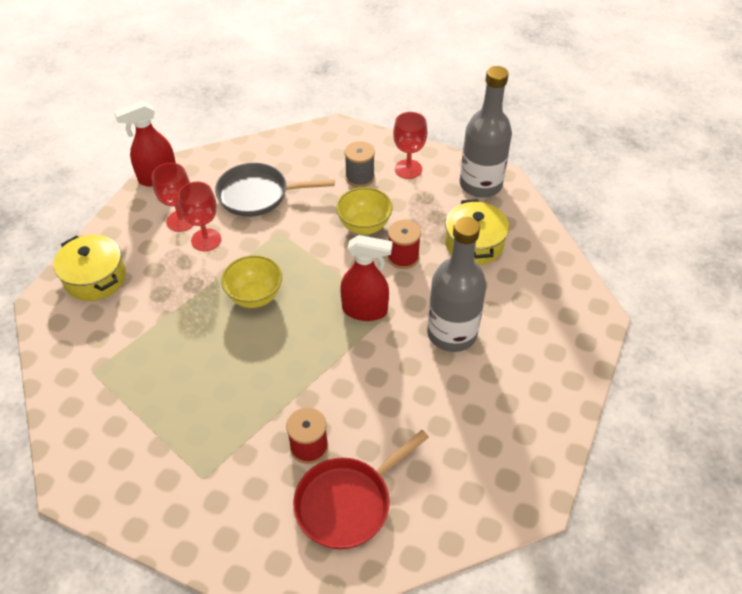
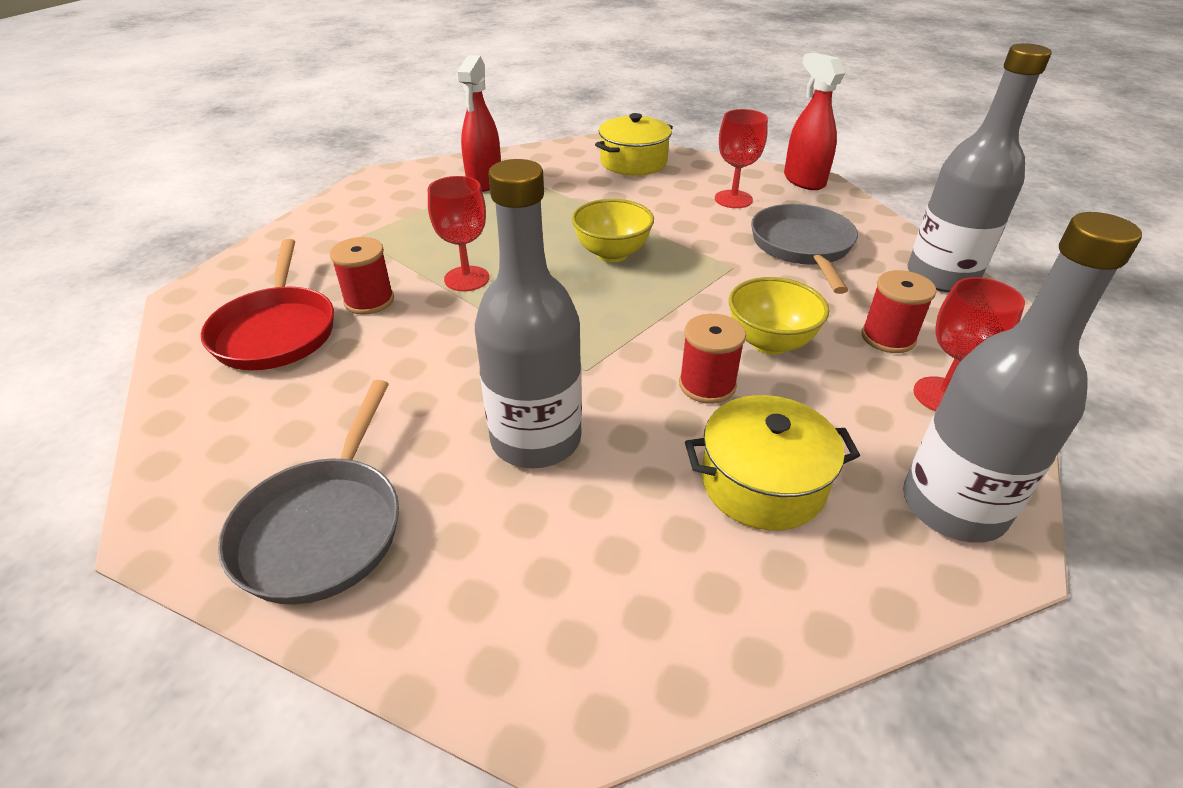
camera: 90 degrees right, 10 degrees down
red goblet [178,181,221,251] -> red goblet moved to [428,176,489,291]
red pan [293,430,429,550] -> red pan turned 150 degrees counterclockwise [201,239,334,370]
red spray bottle [340,235,393,321] -> red spray bottle moved to [456,55,501,192]
grey spool [345,141,375,187] -> red spool [861,270,936,353]
none -> grey pan [218,380,399,605]
none -> grey bottle [908,43,1052,292]

